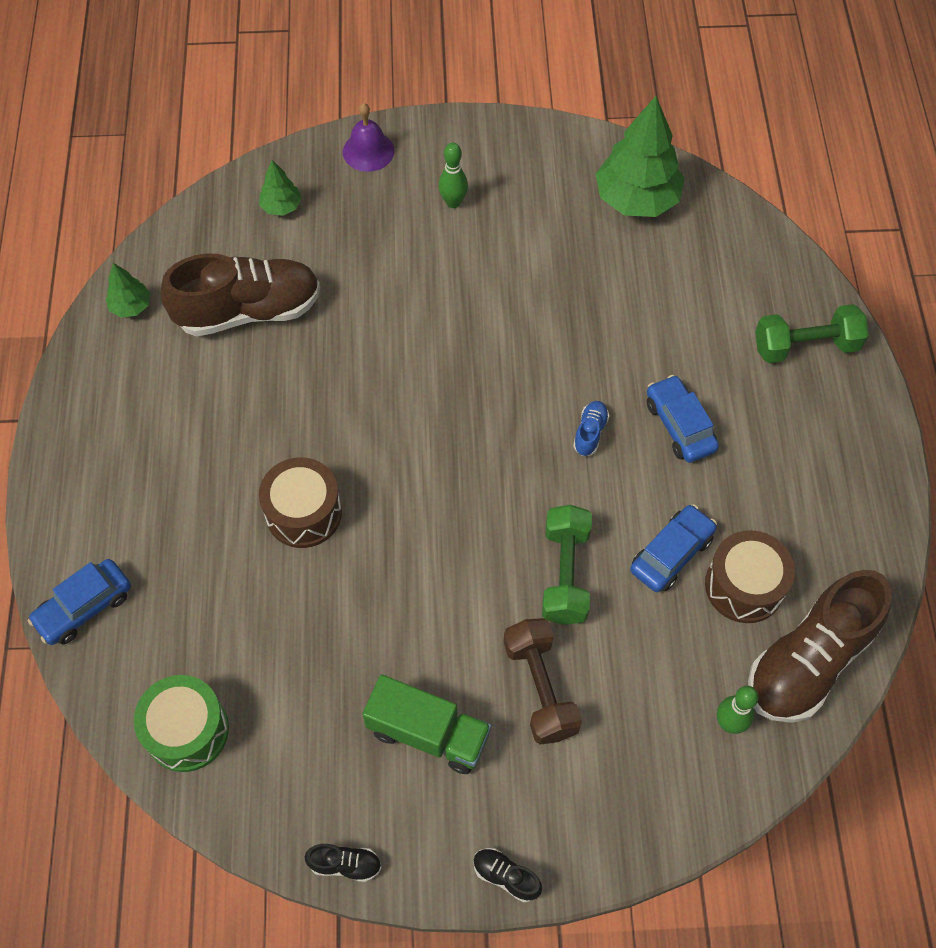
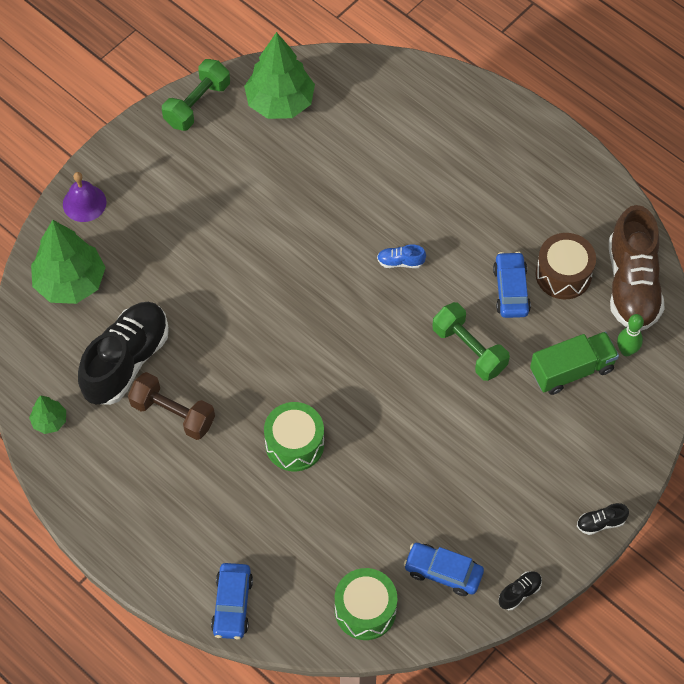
camera: 45 degrees left, 0 degrees up
brown shoe [161,253,320,336] -> black shoe [78,302,169,405]
green tree [259,160,302,216] -> green tree [31,220,106,304], size x2.07
brown drum [259,457,342,548] -> green drum [264,402,324,471]
green truck [362,675,491,774] -> green truck moved to [530,331,619,395]
green bowling pin [439,143,468,208] -> none
brown dumbbell [504,618,582,745] -> brown dumbbell moved to [128,372,215,440]
blue shoe [573,401,610,456] -> blue shoe turned 60 degrees counterclockwise [377,244,426,268]
blue car [647,375,719,463] -> blue car moved to [404,543,484,596]
green dumbbell [755,304,868,363] -> green dumbbell moved to [162,59,230,131]

